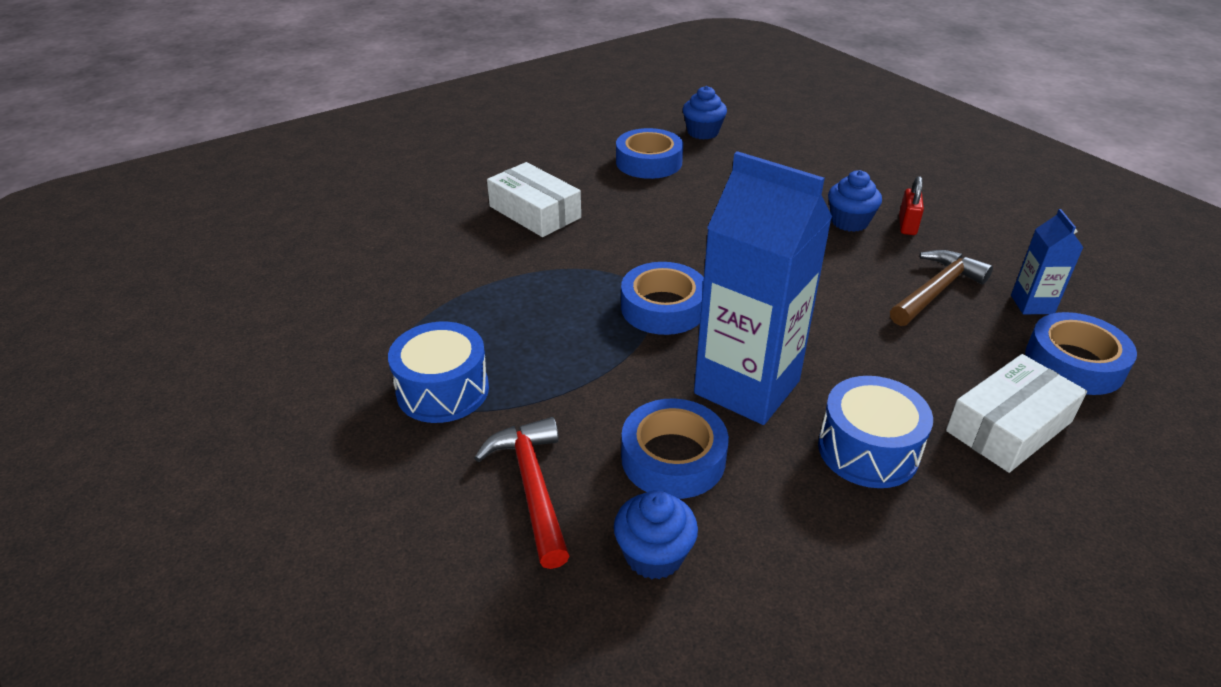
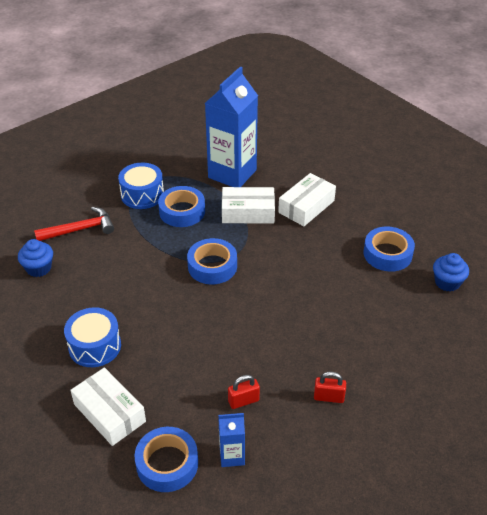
camera: 85 degrees right, 5 degrees up
blue tape [621,398,729,499] -> blue tape moved to [158,186,205,227]
blue carton [694,151,832,425] -> blue carton moved to [205,66,258,187]
blue cupcake [828,170,882,232] -> none
brown hammer [890,250,993,326] -> red padlock [228,375,260,409]
none -> white box [222,187,275,223]

